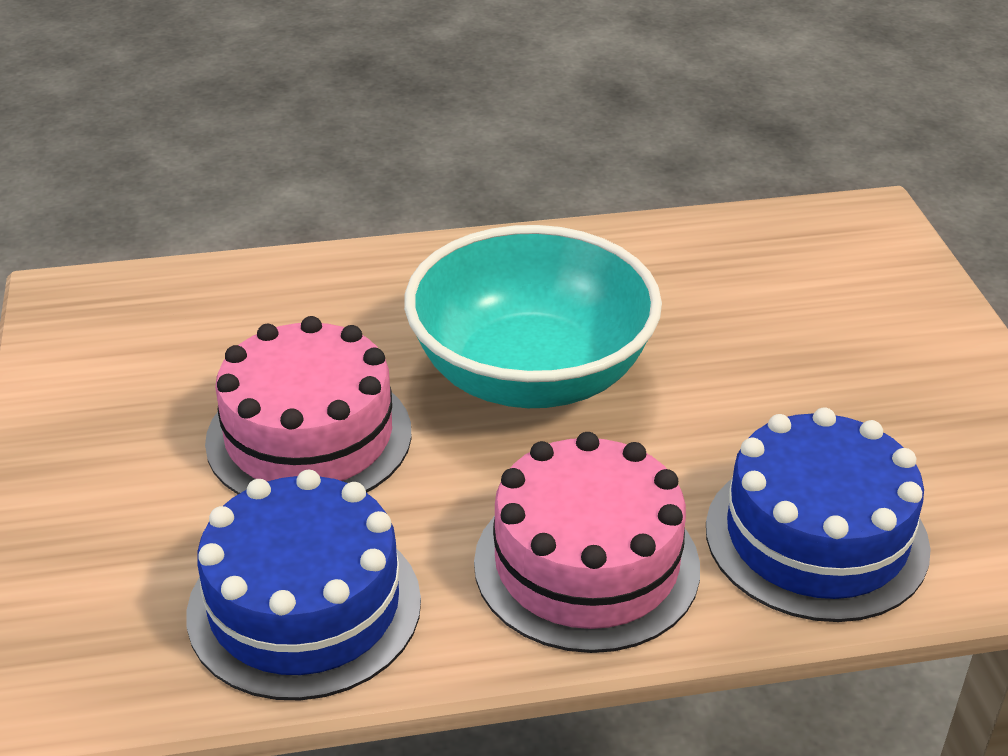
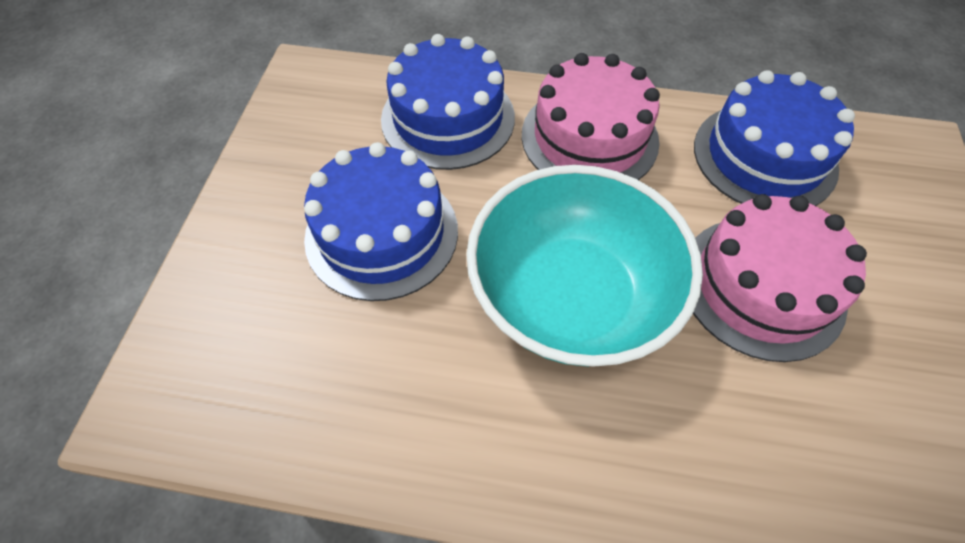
camera: 160 degrees left, 20 degrees up
none -> blue cake [304,142,458,301]

